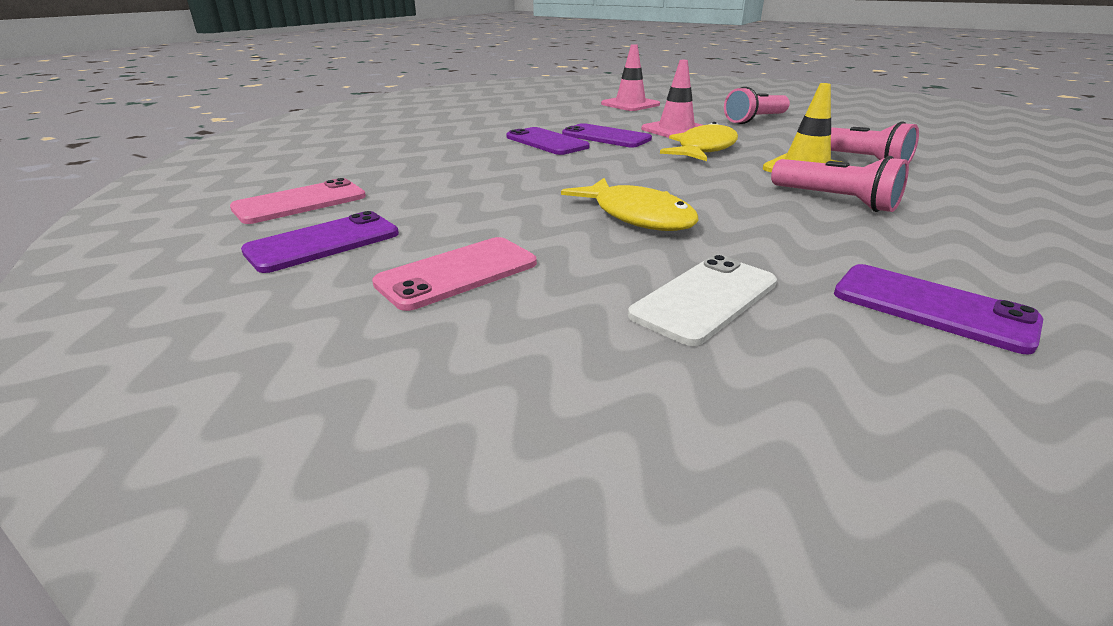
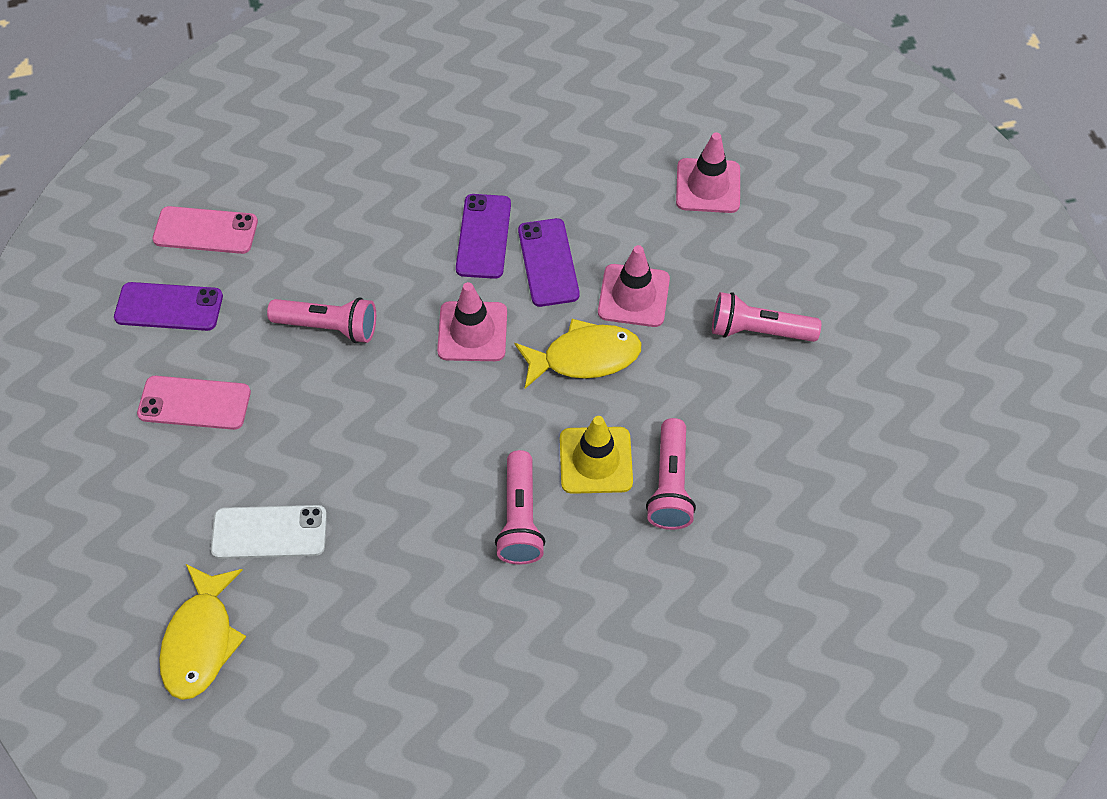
camera: 45 degrees right, 30 degrees up
yellow fish [561,178,698,231] -> yellow fish moved to [159,564,246,700]
purple phone [834,264,1043,354] -> none
none -> pink flashlight [267,297,376,343]
none -> pink traffic cone [437,282,507,361]

